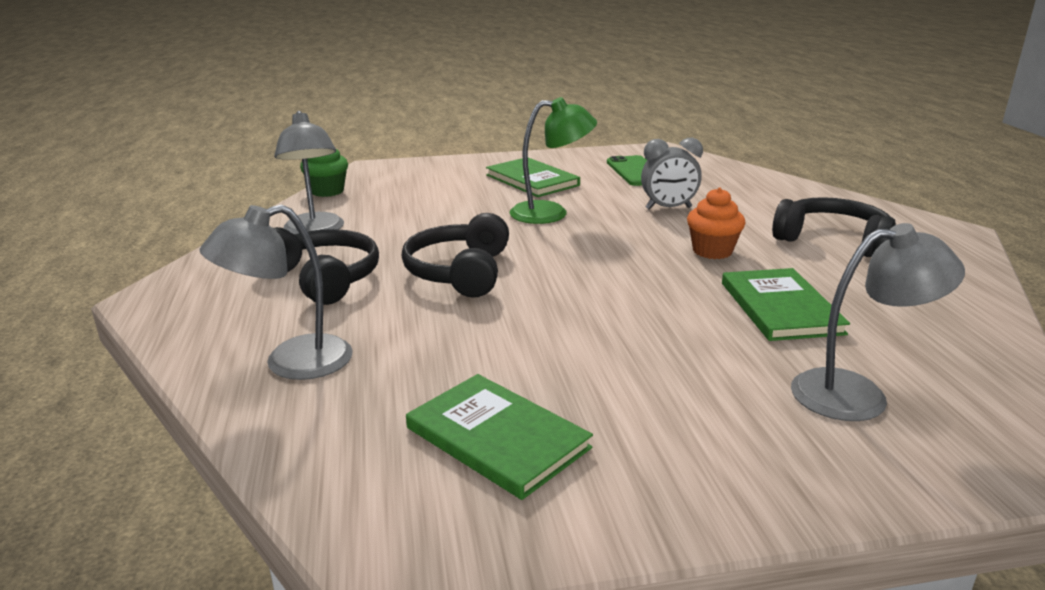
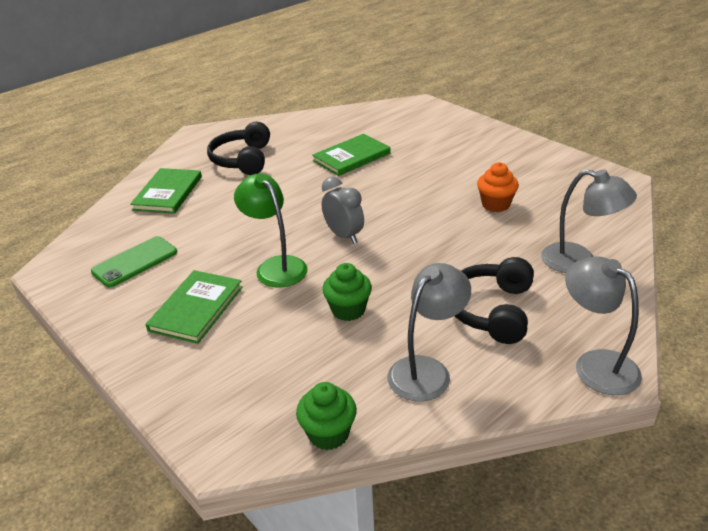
camera: 120 degrees left, 10 degrees up
black headphones [402,213,509,298] -> none
green book [406,374,593,500] -> green book moved to [130,168,202,214]
grey clock [641,138,703,210] -> grey clock moved to [322,177,364,244]
orange cupcake [687,187,745,259] -> orange cupcake moved to [477,162,519,212]
grey lamp [791,223,965,421] -> grey lamp moved to [565,256,642,395]
none -> green cupcake [322,263,372,321]

